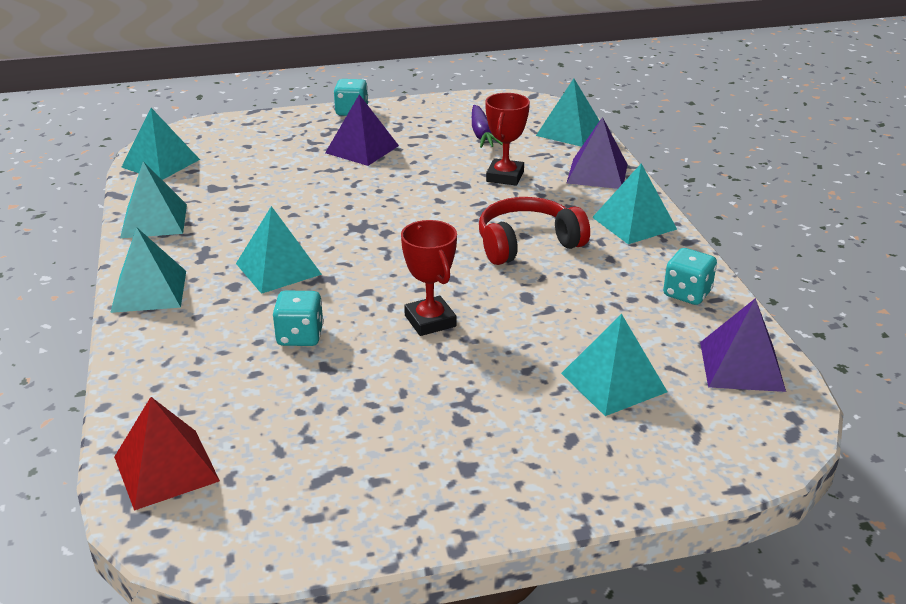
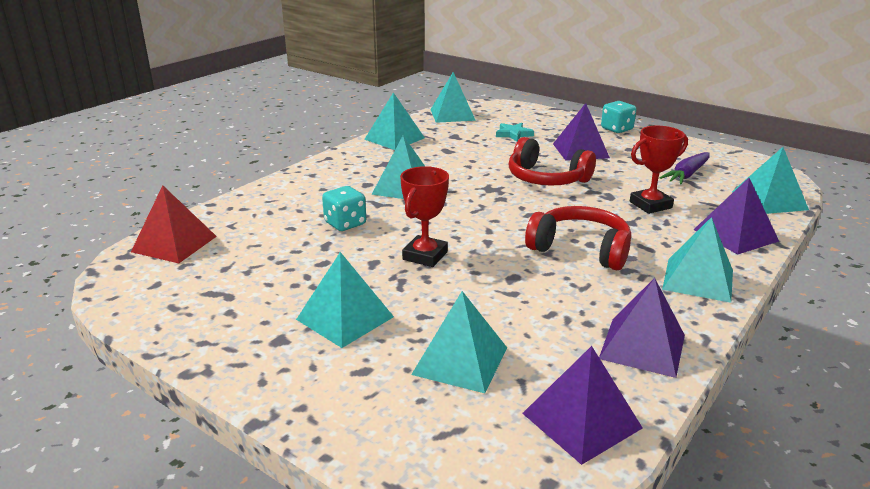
camera: 50 degrees right, 5 degrees down
turquoise pyramid [110,227,186,313] -> turquoise pyramid moved to [296,252,394,348]
turquoise dice [663,248,717,305] -> purple pyramid [599,278,685,378]
none -> turquoise star [496,123,534,141]
none -> red headphones [509,137,596,186]

